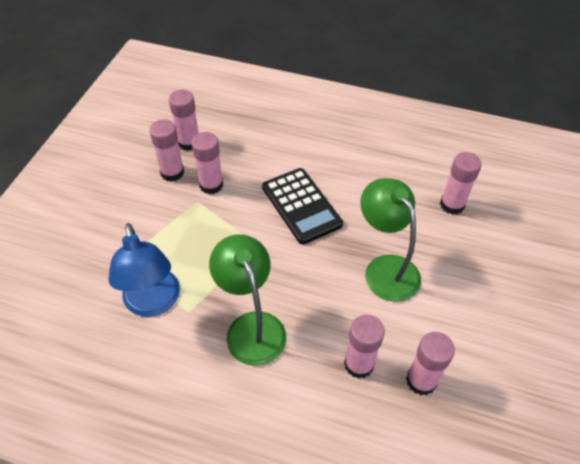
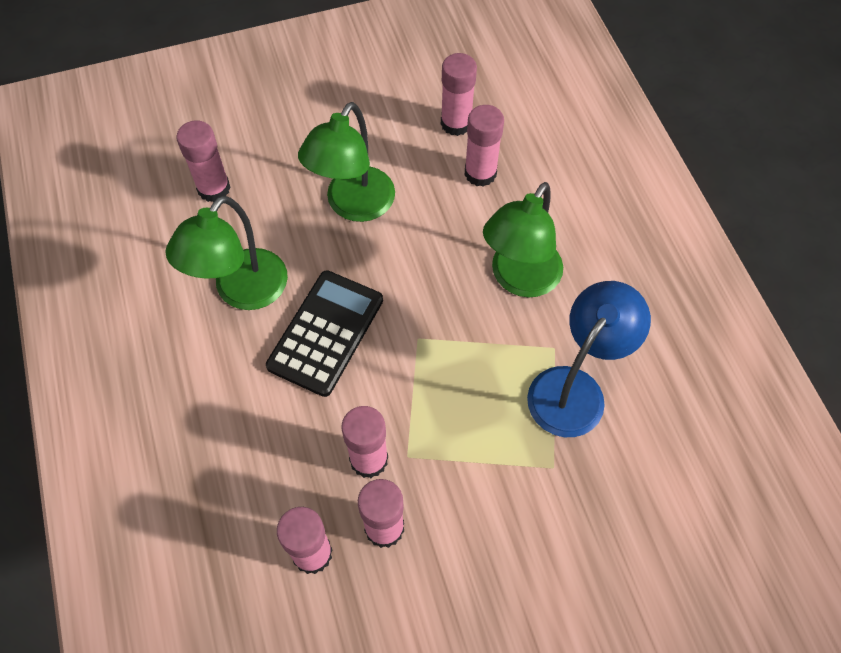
camera: 125 degrees left, 10 degrees up
none -> green lamp [165,196,288,310]

